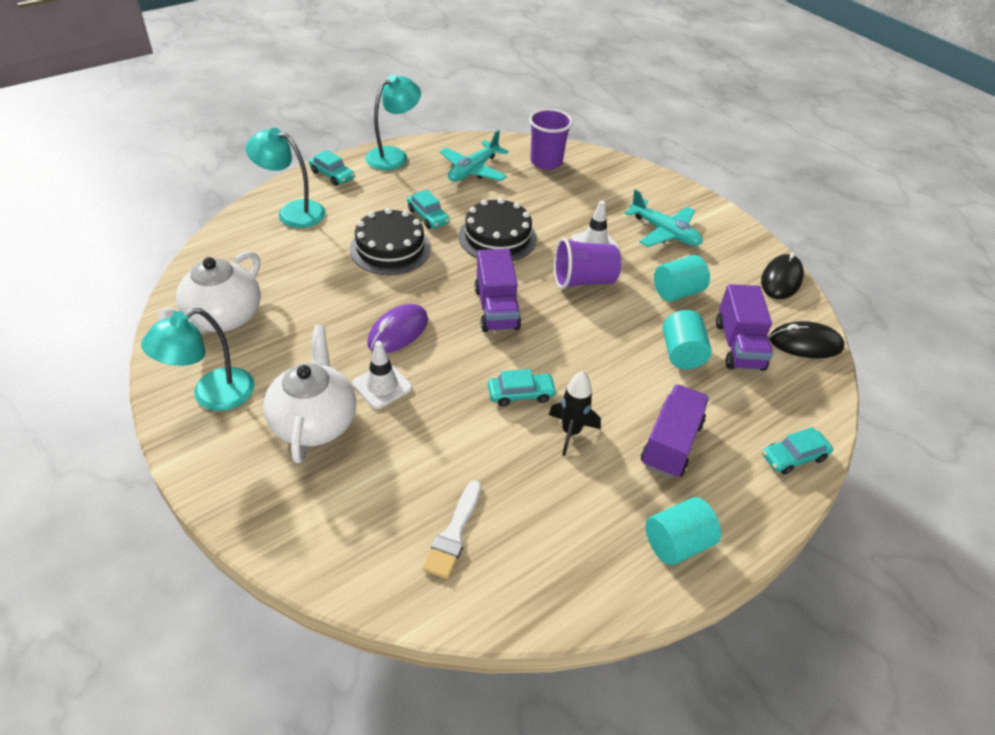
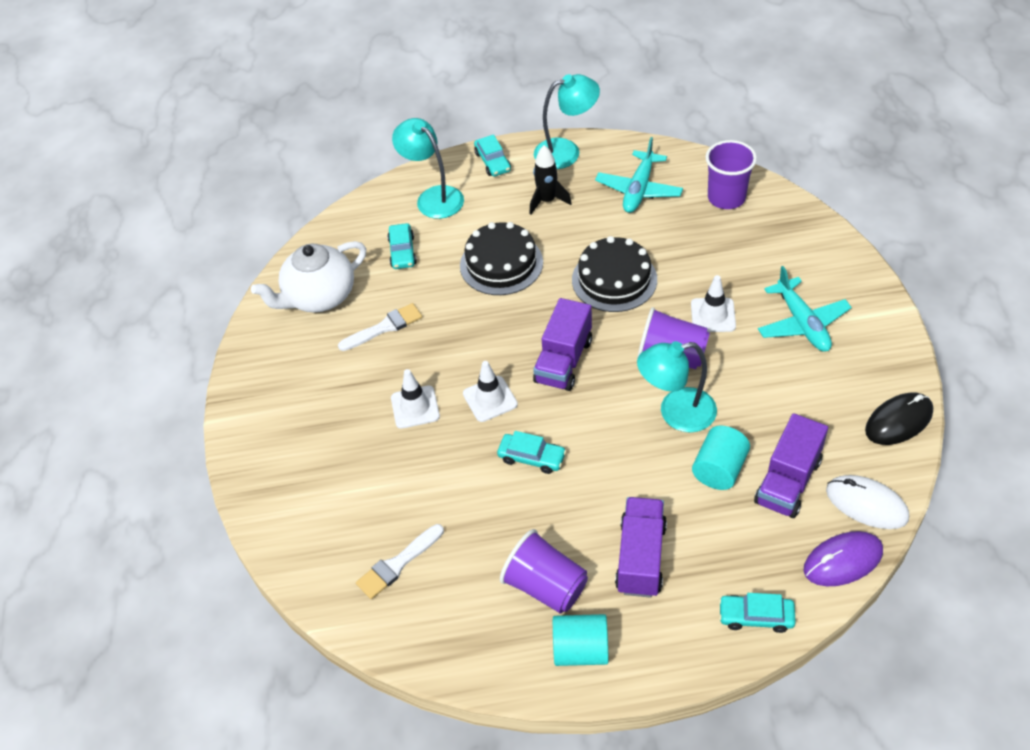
camera: 35 degrees right, 5 degrees up
turquoise lamp [141,308,255,411] -> turquoise lamp moved to [637,341,717,433]
white teapot [263,325,356,463] -> none
purple mouse [367,304,428,353] -> purple mouse moved to [804,531,883,586]
turquoise car [407,190,450,229] -> turquoise car moved to [387,223,417,269]
turquoise plane [440,130,509,182] -> turquoise plane turned 45 degrees counterclockwise [595,137,683,213]
black rocket [549,371,601,456] -> black rocket moved to [529,145,572,215]
purple truck [641,384,709,478] -> purple truck turned 45 degrees counterclockwise [615,497,667,598]
turquoise cylinder [654,255,710,302] -> none
black mouse [769,321,844,358] -> white mouse [826,475,909,529]
none -> white brush [338,303,422,351]
none -> white traffic cone [463,361,518,422]
none -> purple cup [500,529,588,613]

